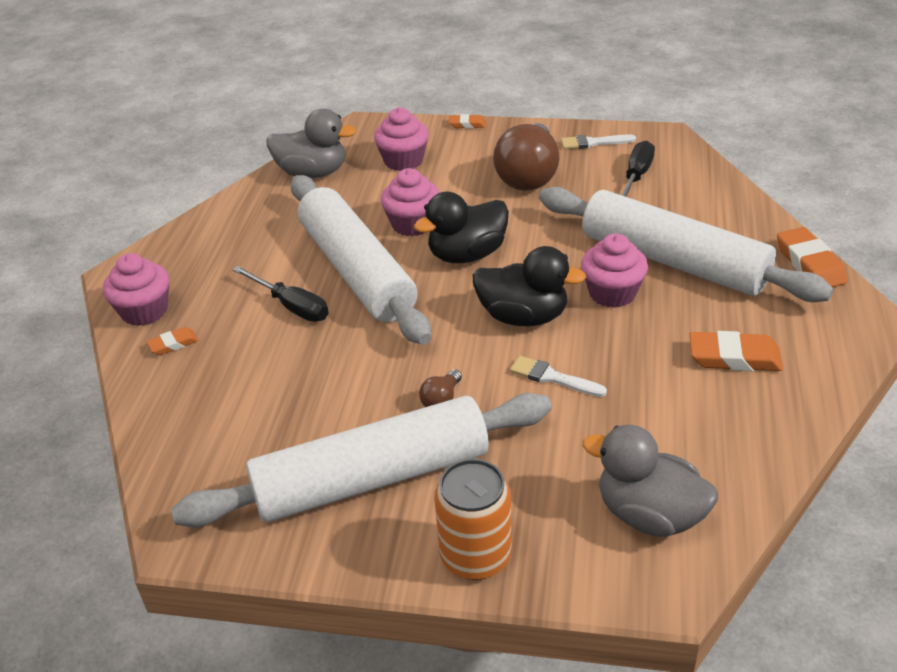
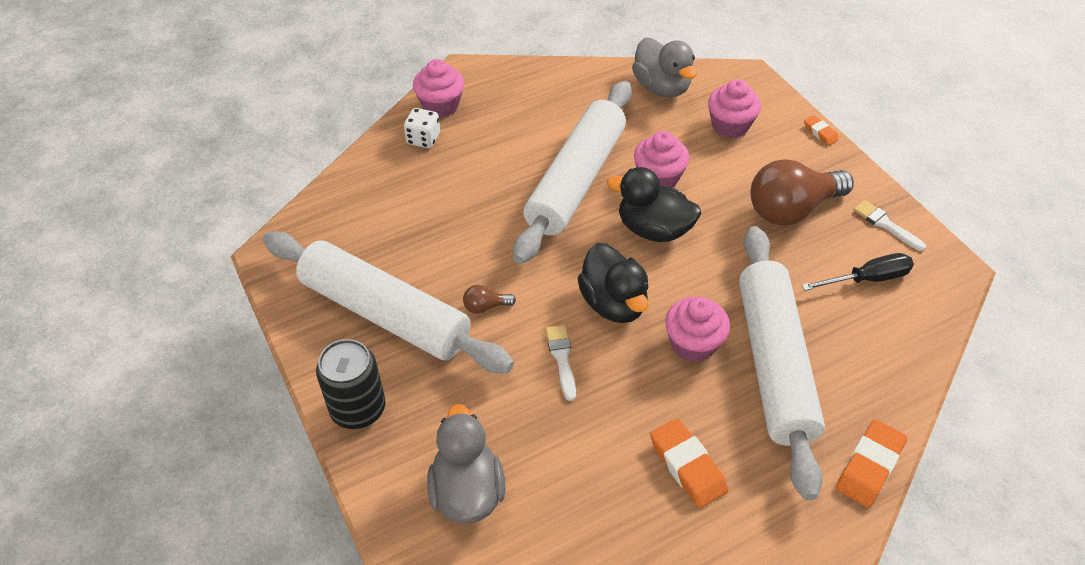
camera: 50 degrees right, 10 degrees up
orange eraser [146,327,199,355] -> white dice [404,108,440,148]
black screwdriver [233,266,329,322] -> none
orange can [434,459,512,580] -> black can [316,339,386,429]

